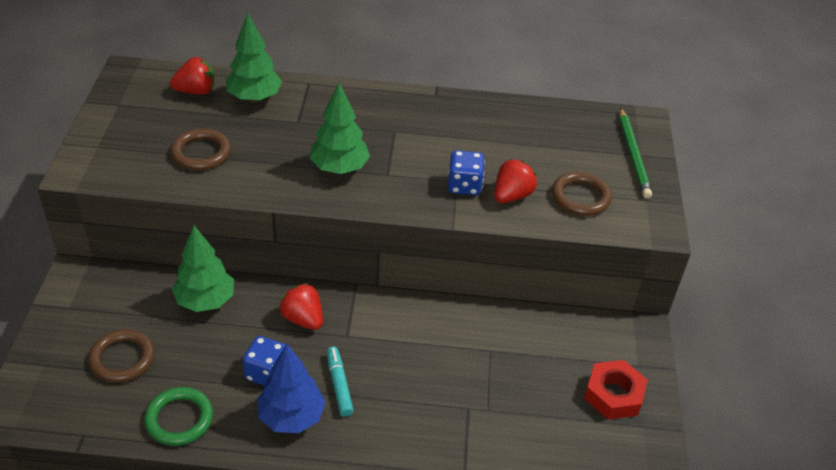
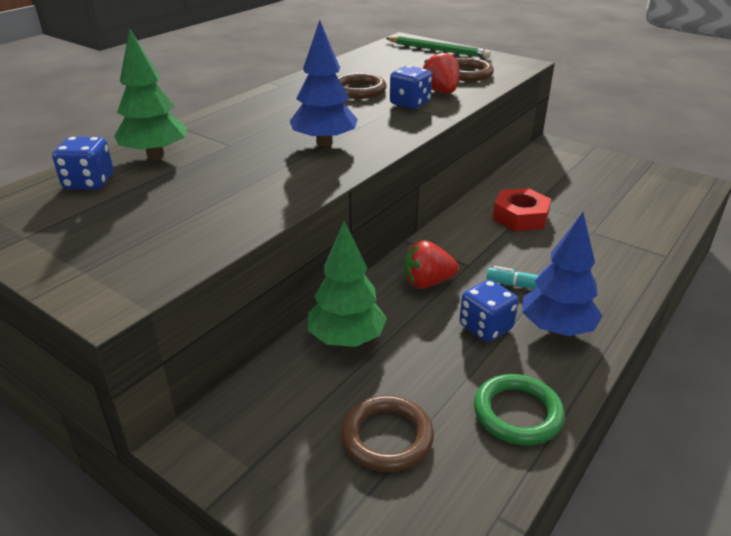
camera: 55 degrees left, 10 degrees down
red strawberry [170,57,215,95] -> blue dice [52,137,114,190]
brown ring [170,128,231,171] -> brown ring moved to [338,73,386,99]
green tree [309,82,370,174] -> blue tree [290,20,358,147]
red nut [584,360,648,419] -> red nut moved to [493,188,551,231]

